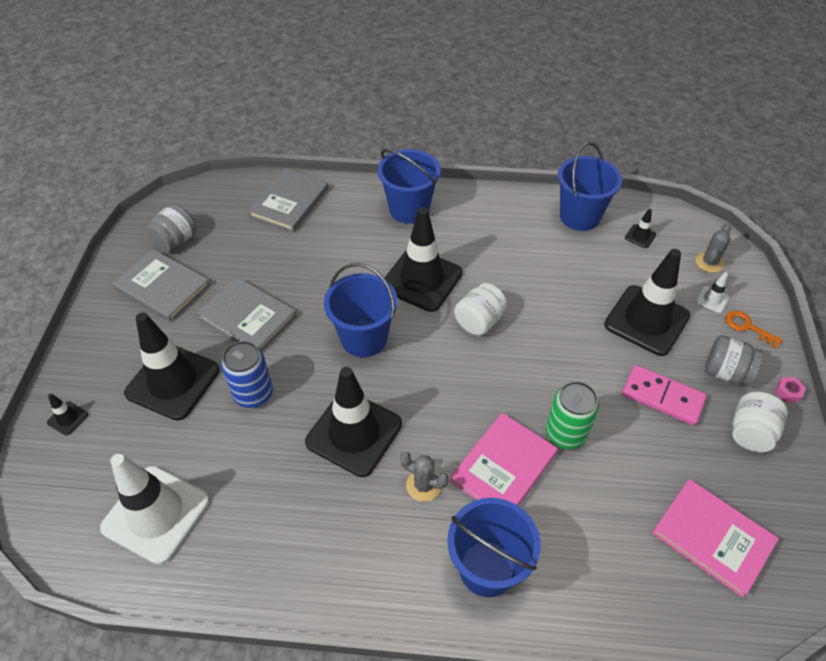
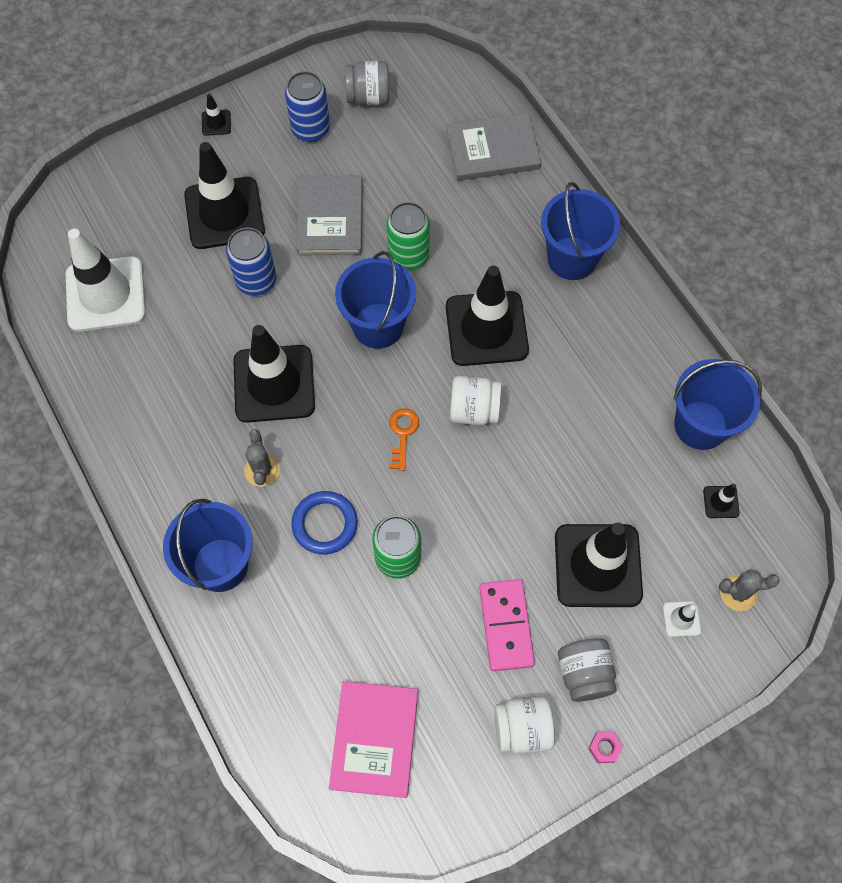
camera: 55 degrees right, 15 degrees up
black traffic cone [47,393,88,435] -> black traffic cone moved to [202,94,231,136]
grey book [112,249,210,322] -> blue can [285,71,330,142]
pink book [450,413,558,506] -> blue ring [291,491,358,554]
orange key [725,310,782,349] -> orange key moved to [389,408,419,471]
none -> green can [387,202,430,270]

